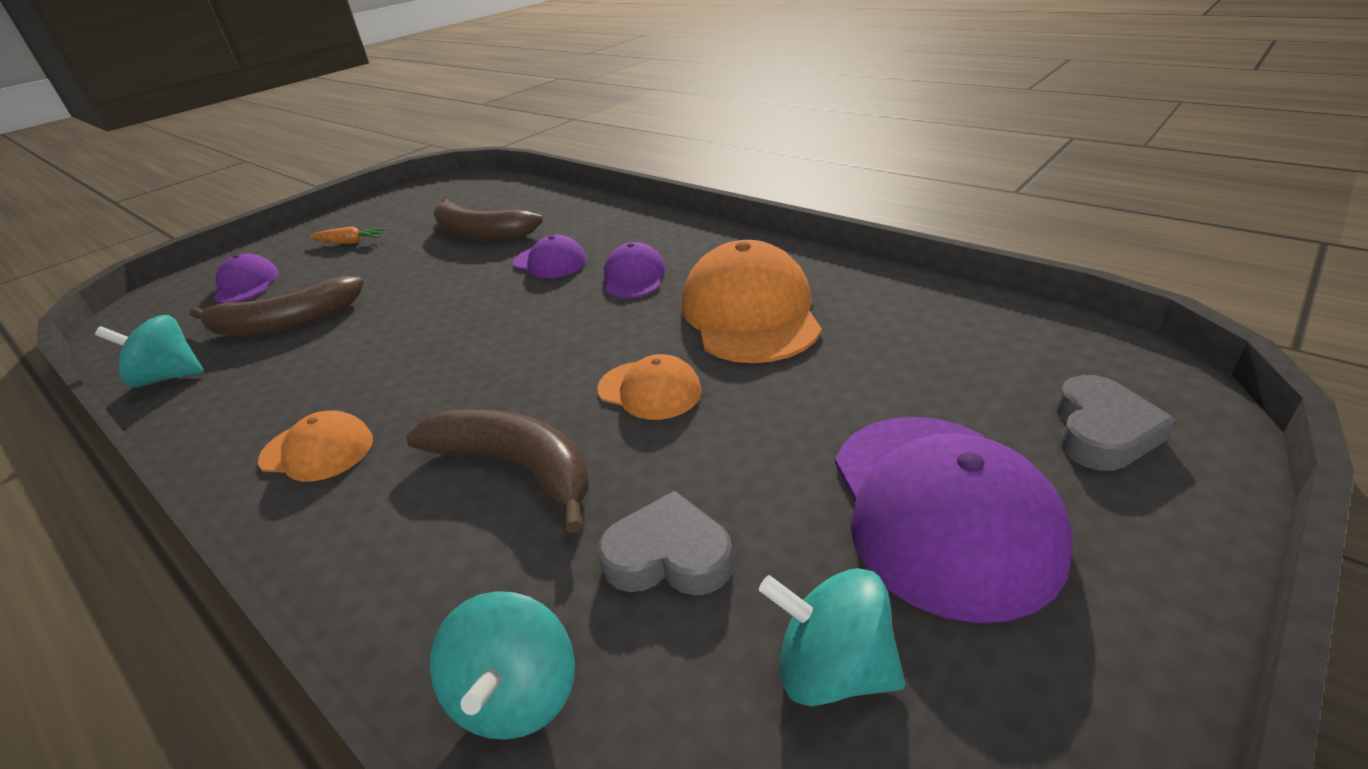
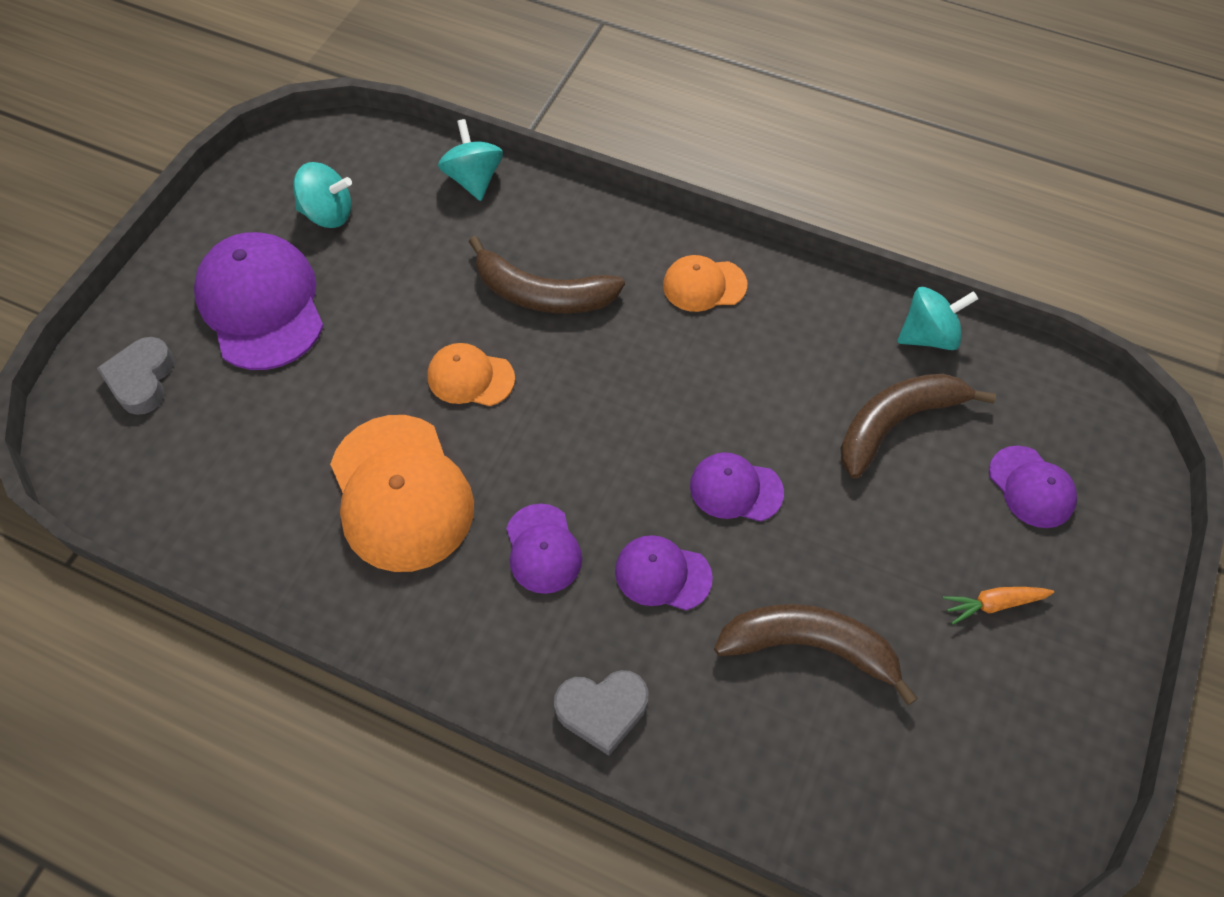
camera: 160 degrees right, 25 degrees up
grey heart [598,490,733,596] -> grey heart moved to [554,670,649,756]
none -> purple cap [690,452,784,521]

